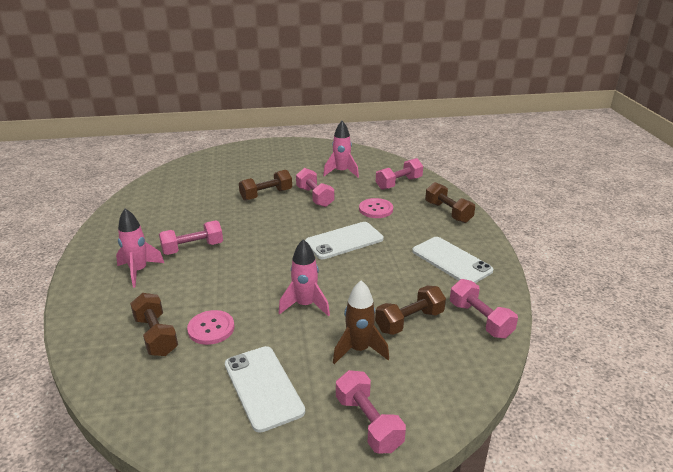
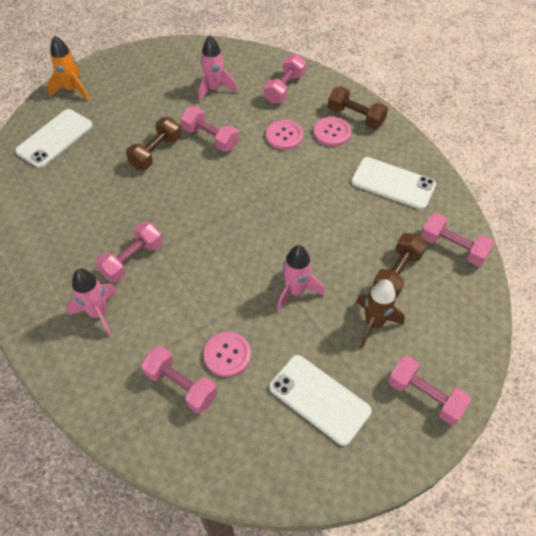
camera: 25 degrees left, 25 degrees up
brown dumbbell [130,293,178,356] -> pink dumbbell [141,346,217,413]
white phone [305,222,384,259] -> white phone moved to [15,109,93,168]
none -> orange rocket [47,36,89,100]
none -> pink button [314,117,351,147]

